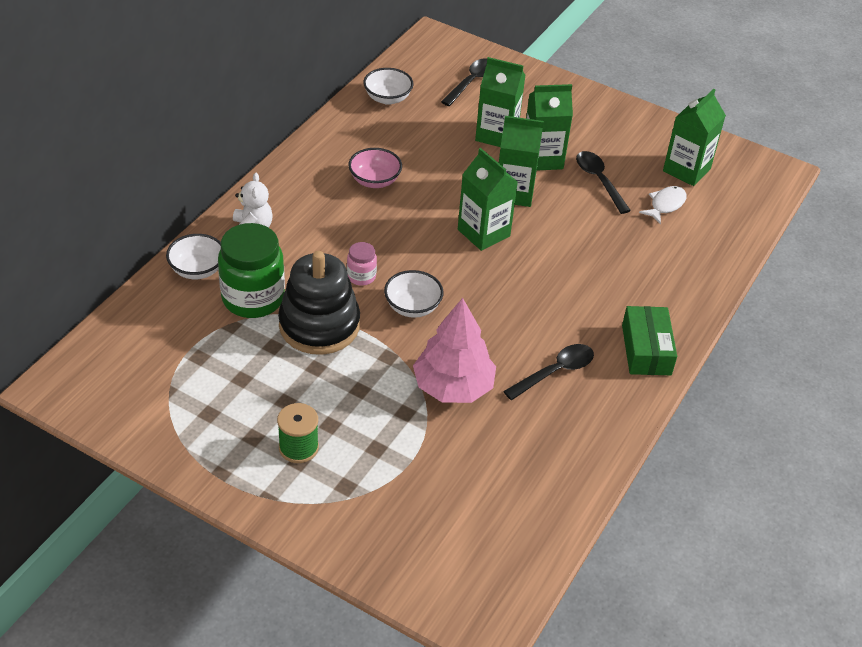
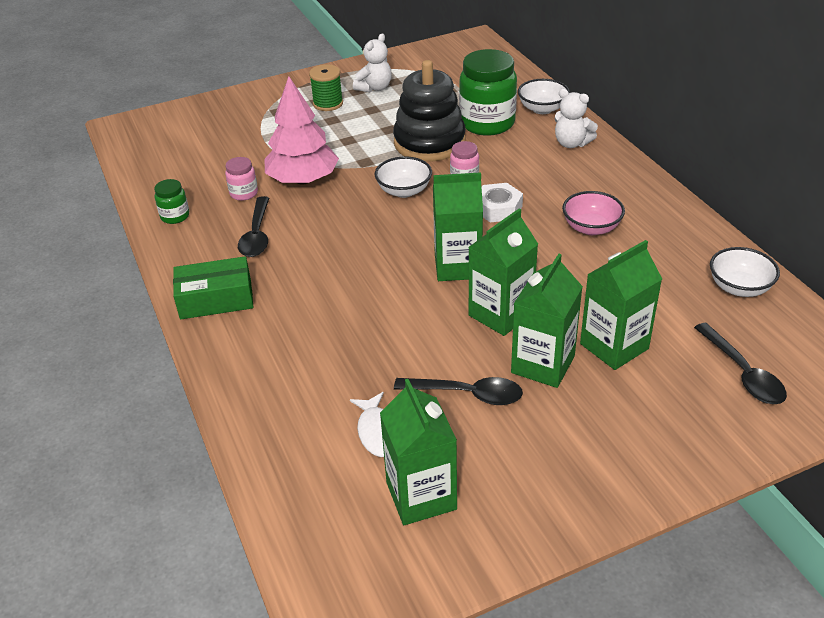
camera: 130 degrees right, 5 degrees down
green box [622,306,677,375] -> green box turned 45 degrees counterclockwise [173,256,253,319]
none -> green jar [154,179,189,224]
none -> pink jar [225,157,258,201]
none -> white teddy bear [353,33,392,92]
none -> white nut [482,183,523,222]

